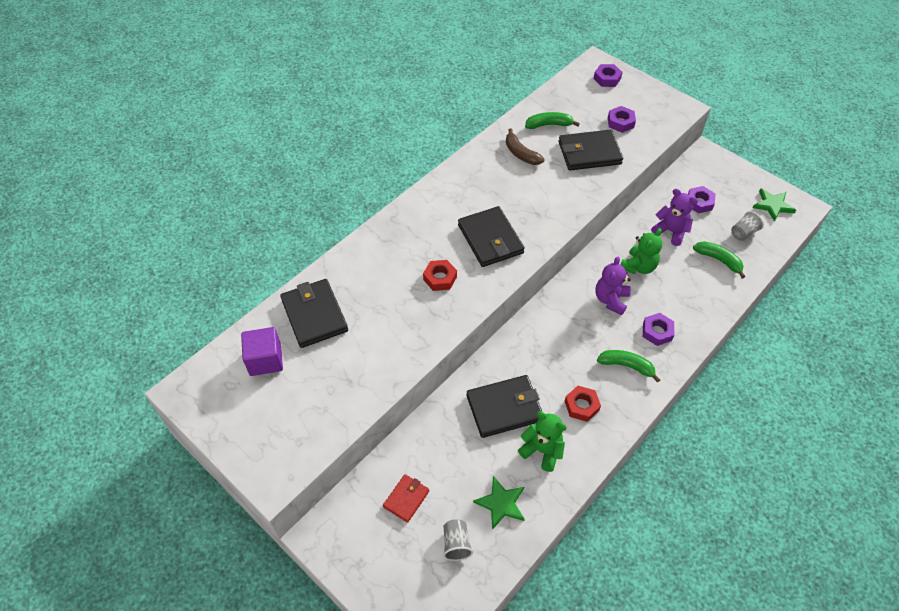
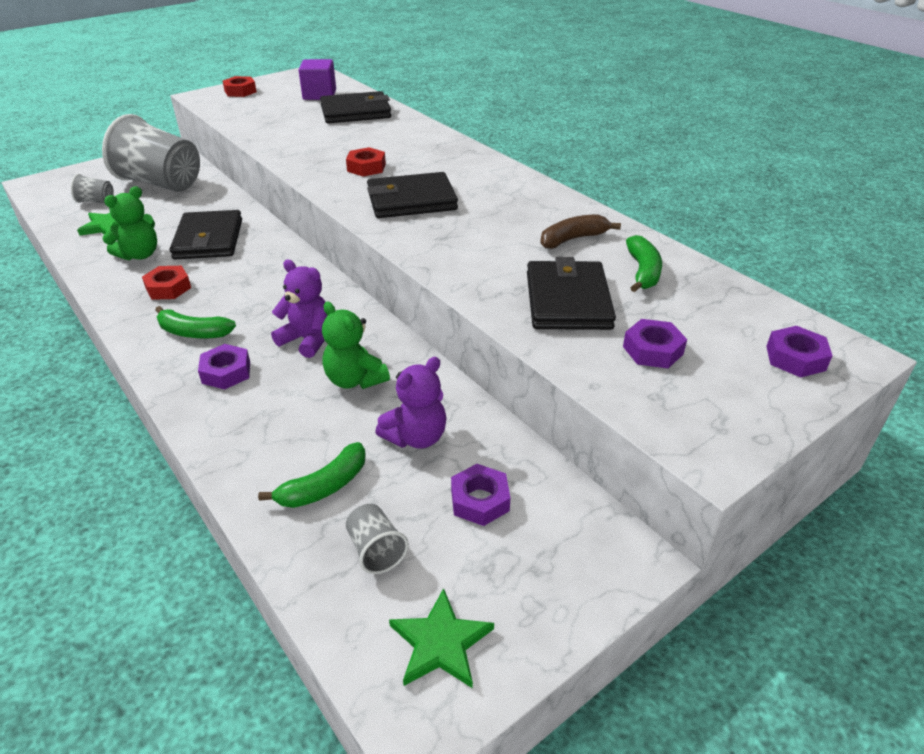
camera: 100 degrees right, 15 degrees down
red wallet [383,474,429,523] -> grey cup [102,114,200,192]
green banana [597,350,660,383] -> green banana turned 75 degrees clockwise [156,306,236,339]
none -> red nut [223,76,257,97]

